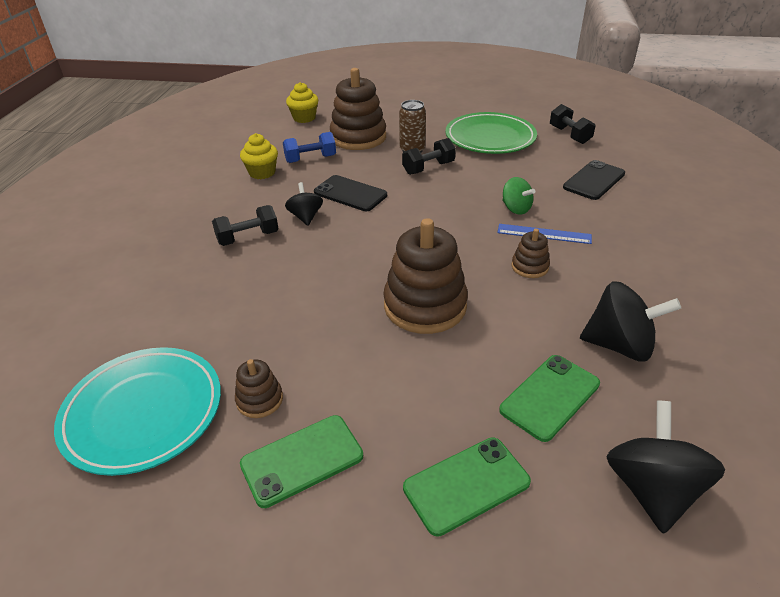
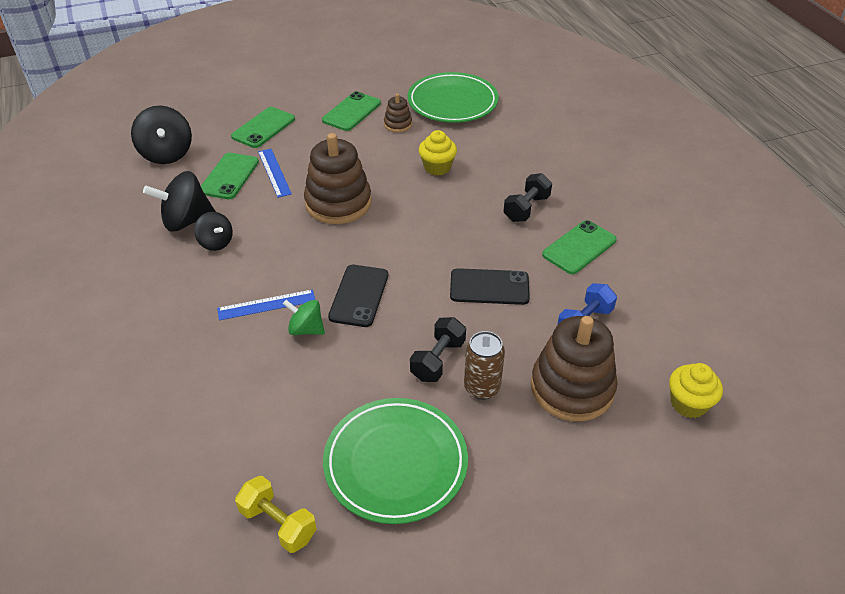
camera: 150 degrees right, 5 degrees up
turquoise plate [54,347,221,476] -> green plate [407,72,498,123]
yellow cupcake [240,133,278,179] -> yellow cupcake moved to [419,130,457,175]
black spinning top [285,182,323,226] -> black spinning top moved to [194,212,233,251]
brown stacking toy [512,229,550,278] -> none
black dumbbell [550,104,596,144] -> yellow dumbbell [235,476,317,553]
black phone [563,160,625,200] -> black phone moved to [328,265,388,327]
none -> blue ruler [258,149,292,198]
none -> green phone [542,220,617,274]

